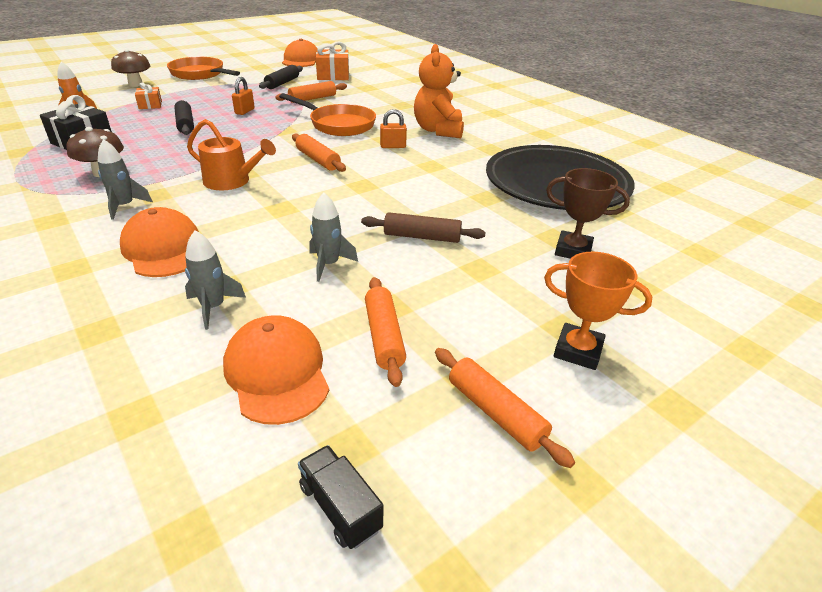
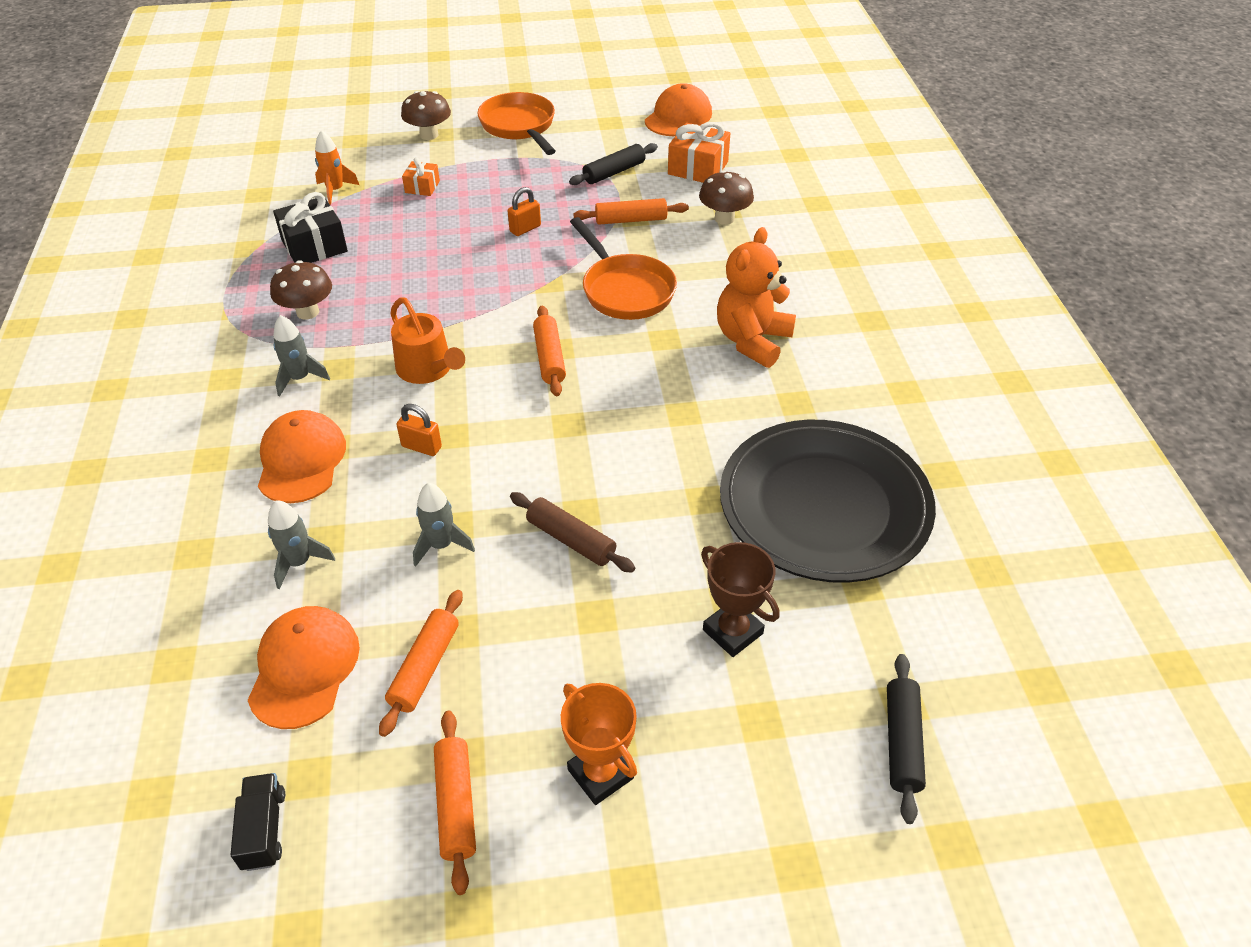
camera: 30 degrees right, 10 degrees up
black rolling pin [174,100,194,135] -> black rolling pin moved to [887,654,926,824]
orange padlock [380,109,407,148] -> orange padlock moved to [396,404,442,456]
none -> brown mushroom [699,170,754,225]

